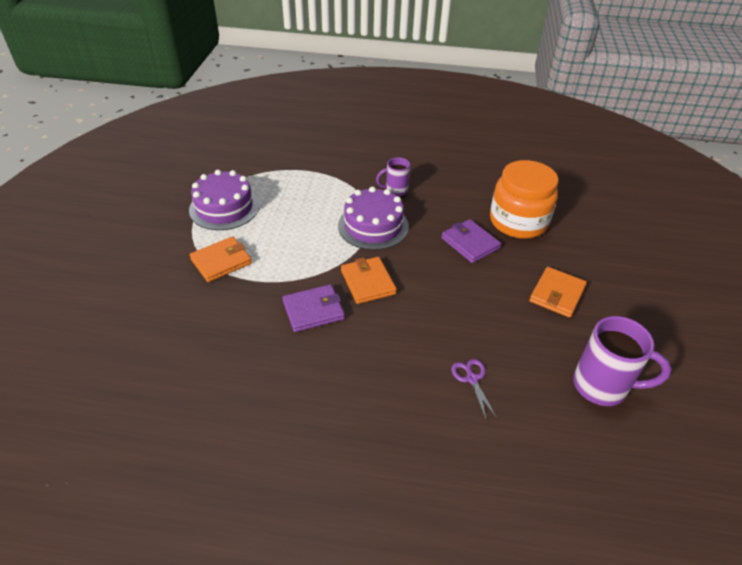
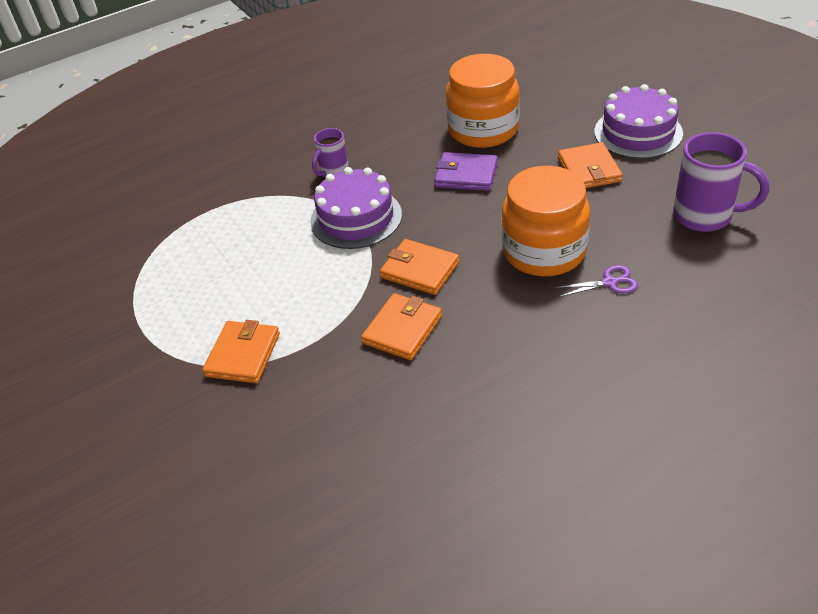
camera: 35 degrees left, 0 degrees up
purple cake [189,170,259,230] -> purple cake moved to [594,84,683,159]
purple wallet [282,284,345,332] -> orange wallet [361,293,442,360]
purple scissors [451,359,497,418] -> purple scissors turned 135 degrees clockwise [555,265,638,297]
purple mug [573,316,671,406] -> purple mug turned 45 degrees clockwise [673,132,769,232]
none -> orange jar [502,166,590,276]

